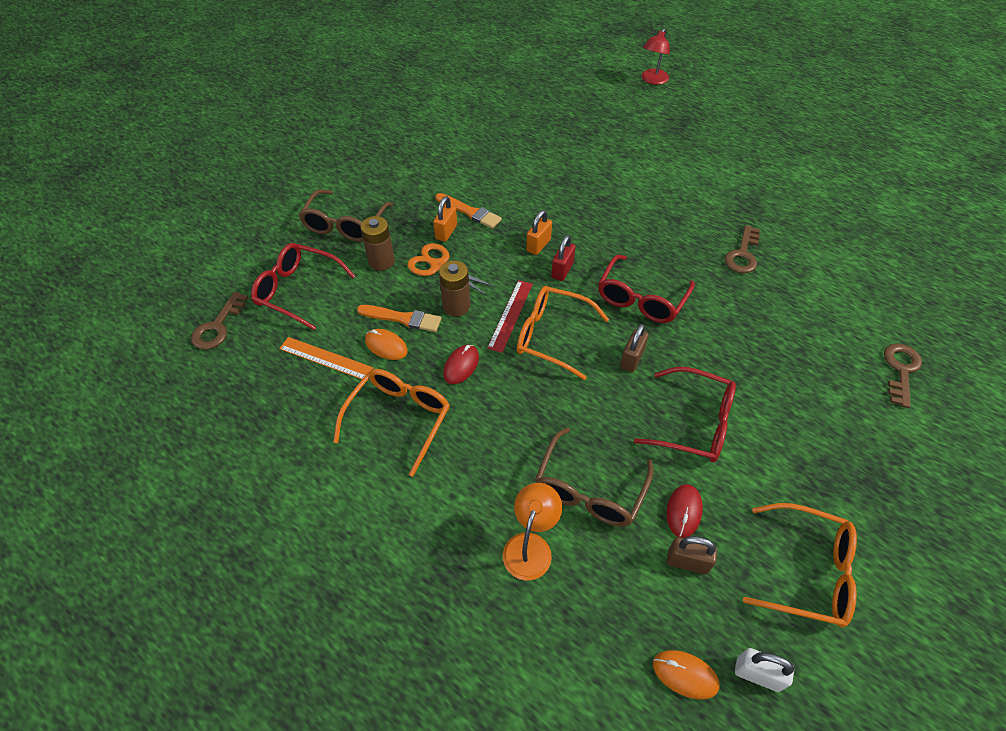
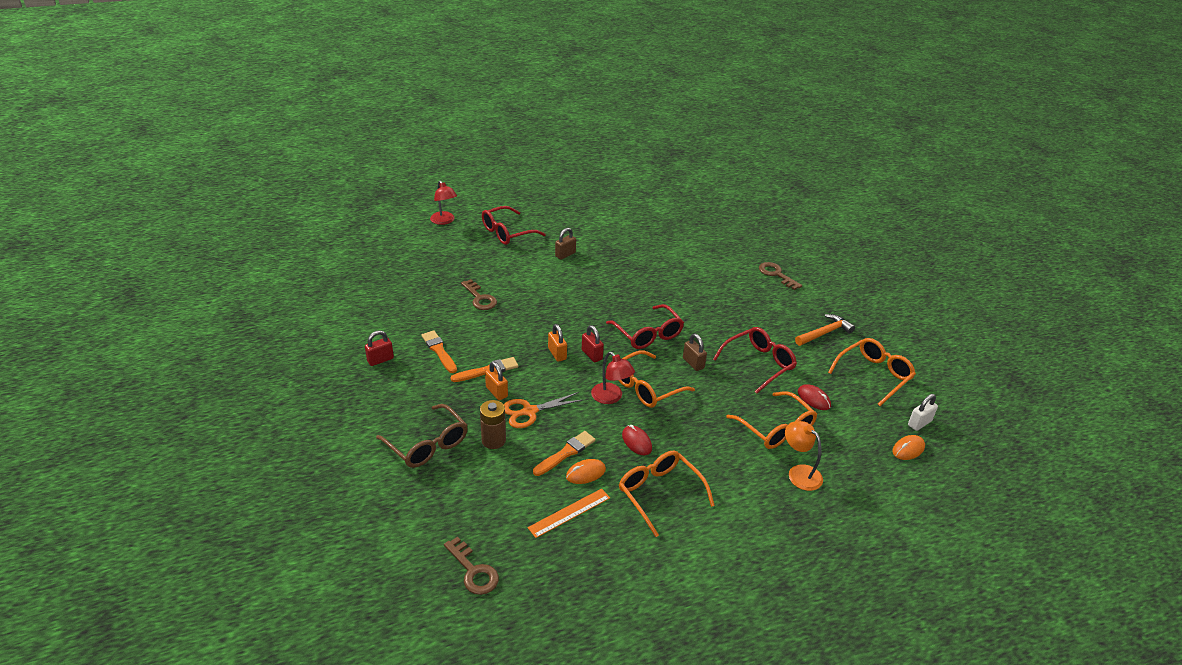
camera: 60 degrees left, 15 degrees down
red glasses [251,243,355,330] -> red glasses moved to [482,206,546,245]
brown battery [439,260,470,316] -> none
red ruler [487,280,533,353] -> red lamp [591,352,635,404]
brown glasses [535,427,653,527] -> orange glasses [726,391,817,449]
brown padlock [667,536,717,574] -> brown padlock moved to [555,228,576,260]
brown key [725,225,760,273] -> brown key moved to [461,279,497,310]
none -> red padlock [365,330,394,366]
none -> orange brush [421,330,457,373]
none -> orange hammer [795,314,855,346]

